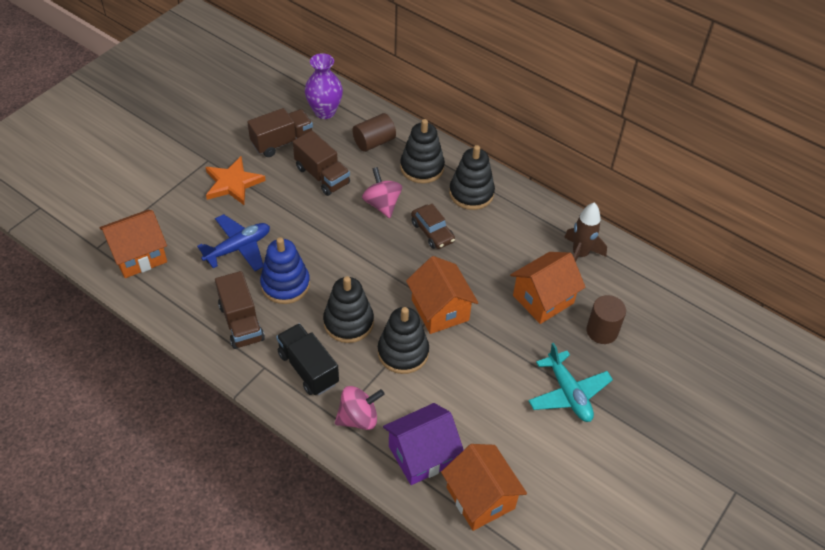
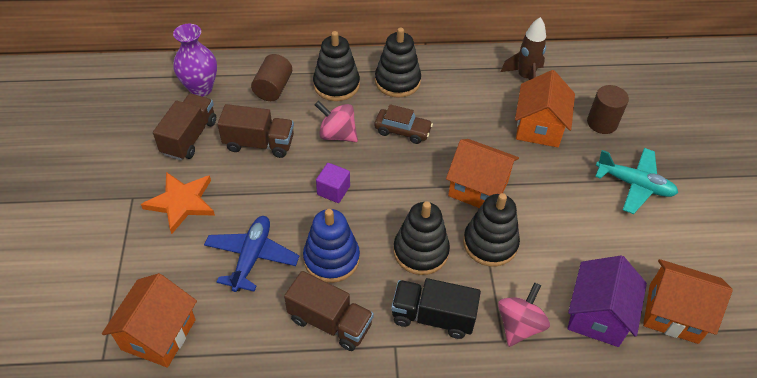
camera: 40 degrees left, 0 degrees up
none -> purple cube [316,163,350,203]

